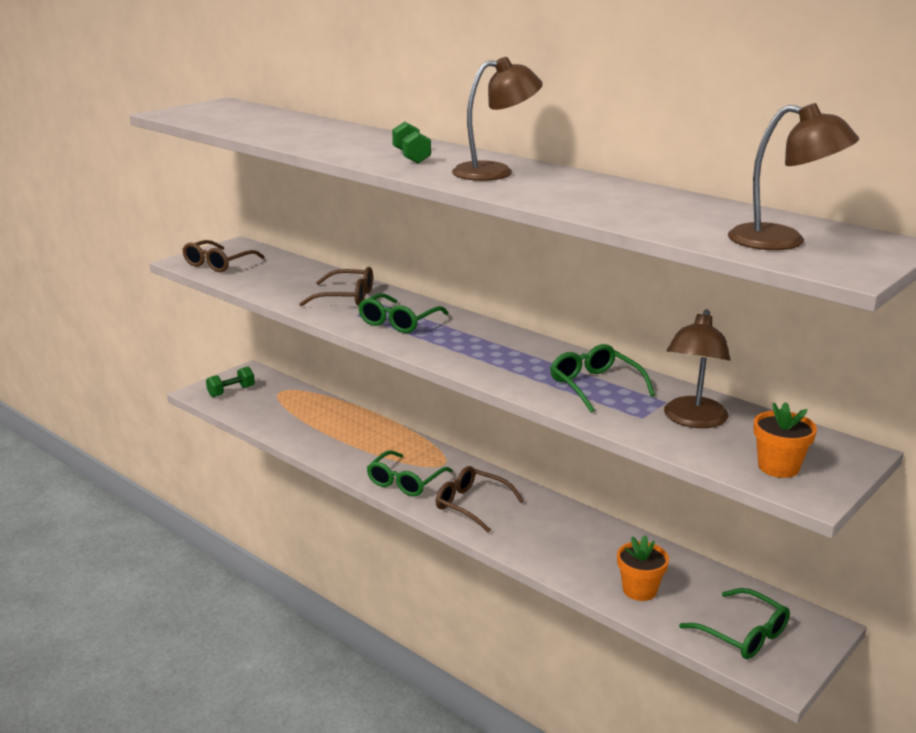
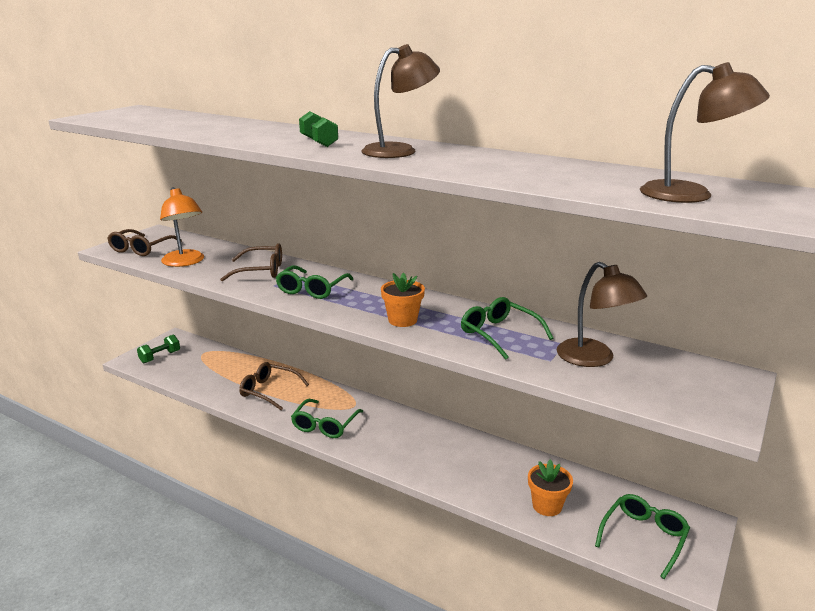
camera: 10 degrees left, 0 degrees up
brown glasses [436,466,524,533] -> brown glasses moved to [239,362,309,410]
brown lamp [664,309,731,428] -> brown lamp turned 45 degrees counterclockwise [557,262,647,367]
green glasses [679,588,790,659] -> green glasses turned 90 degrees counterclockwise [595,494,690,579]
orange flower pot [753,402,817,478] -> orange flower pot moved to [381,273,425,327]
none -> orange lamp [160,187,204,267]

